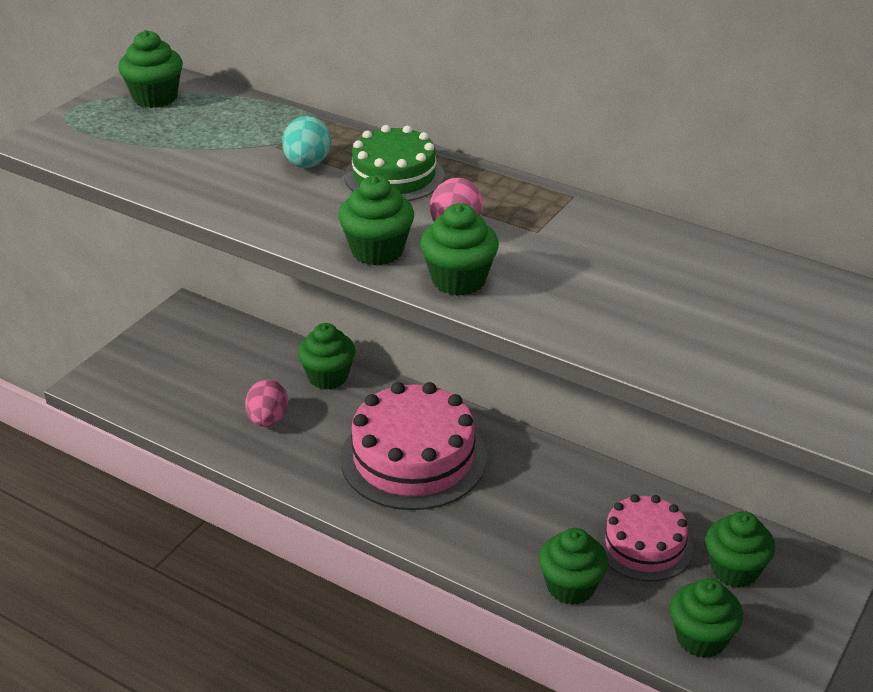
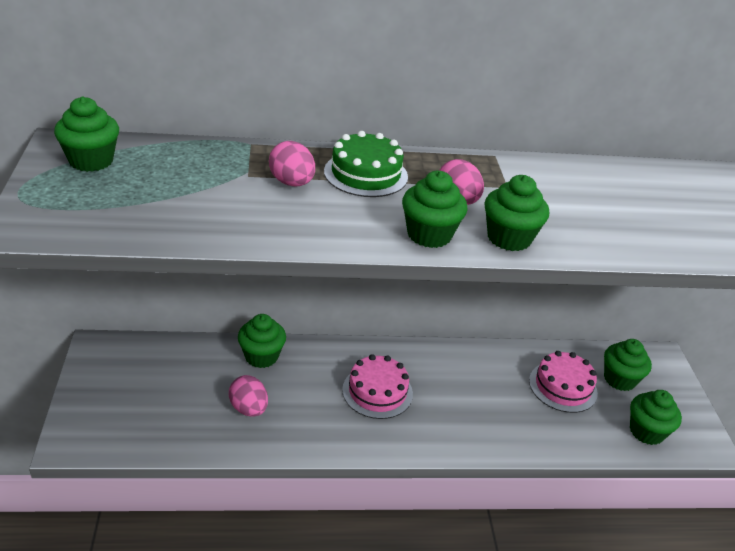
camera: 40 degrees left, 0 degrees up
turquoise egg [282,116,331,168] -> pink egg [269,141,315,186]
pink cake [340,382,487,510] -> pink cake [342,354,413,419], size x0.61
green cupcake [539,528,608,605] -> none

